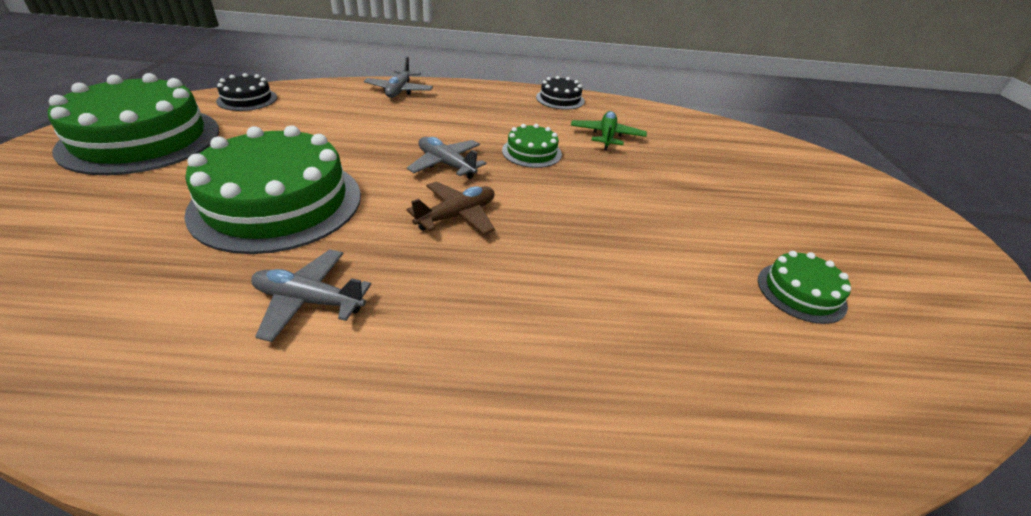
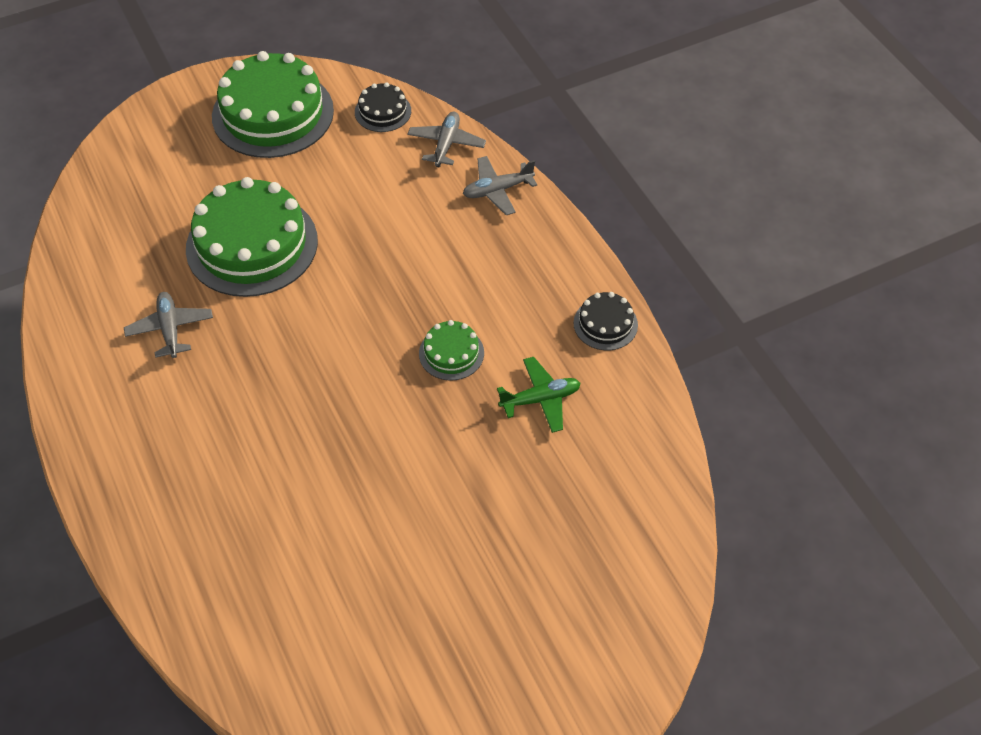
camera: 65 degrees right, 15 degrees up
grey plane [407,137,486,179] -> grey plane moved to [407,112,486,168]
brown plane [407,181,495,235] -> none
green cake [758,251,851,324] -> none

